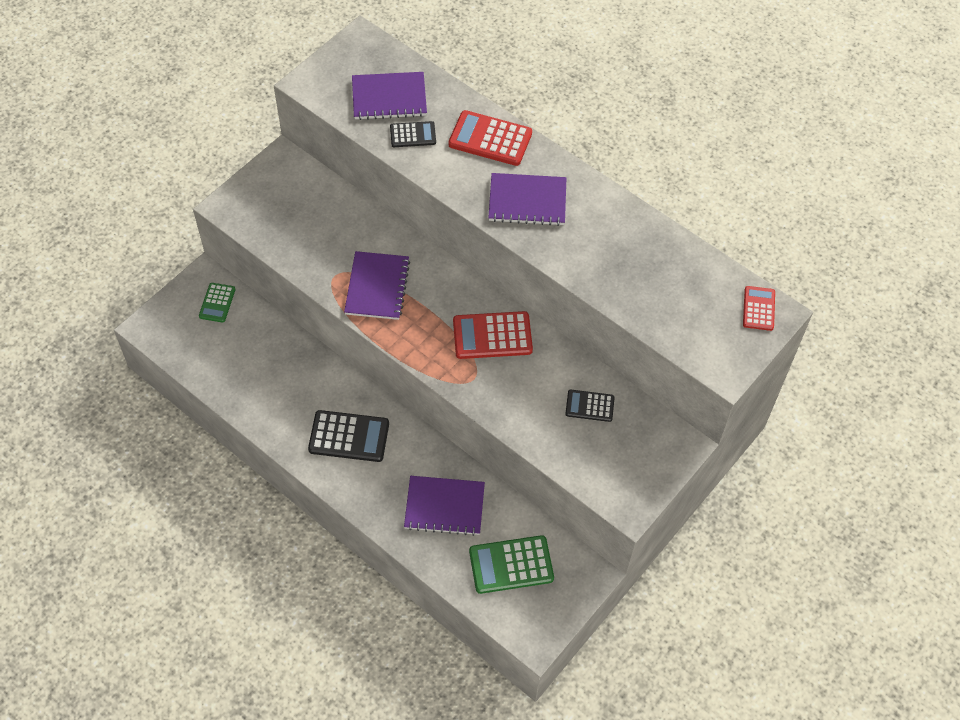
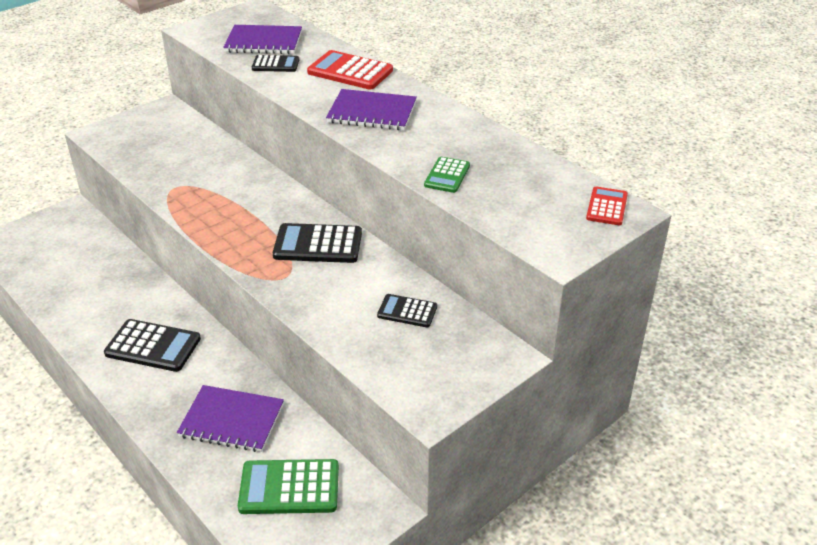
camera: 10 degrees right, 20 degrees down
green calculator [199,283,235,323] -> green calculator moved to [424,157,470,193]
purple notebook [344,251,410,320] -> none
red calculator [453,311,533,359] -> black calculator [273,223,362,263]

